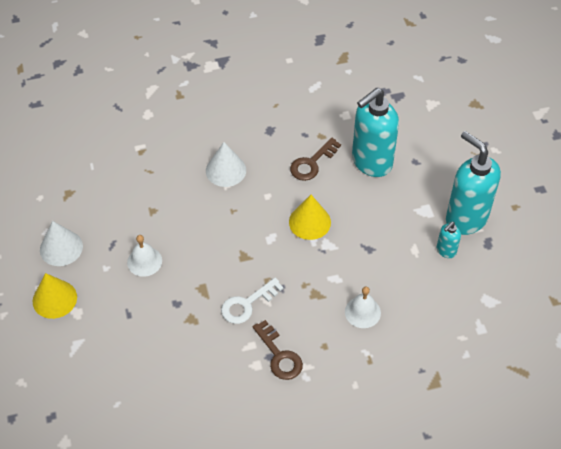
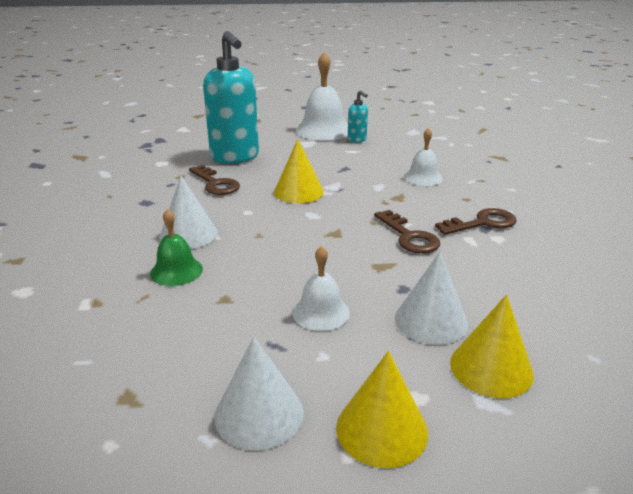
camera: 80 degrees left, 25 degrees down
white key [221,278,283,324] -> brown key [374,210,440,253]
turquoise soap dispenser [446,131,501,235] -> white bell [296,52,348,141]
none -> green bell [150,209,203,286]
none -> white cone [395,252,468,345]
none -> yellow cone [450,294,534,398]

